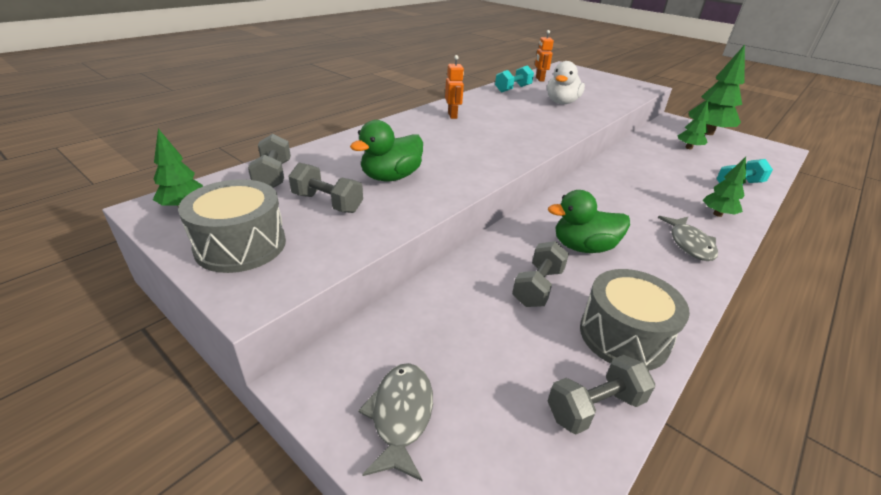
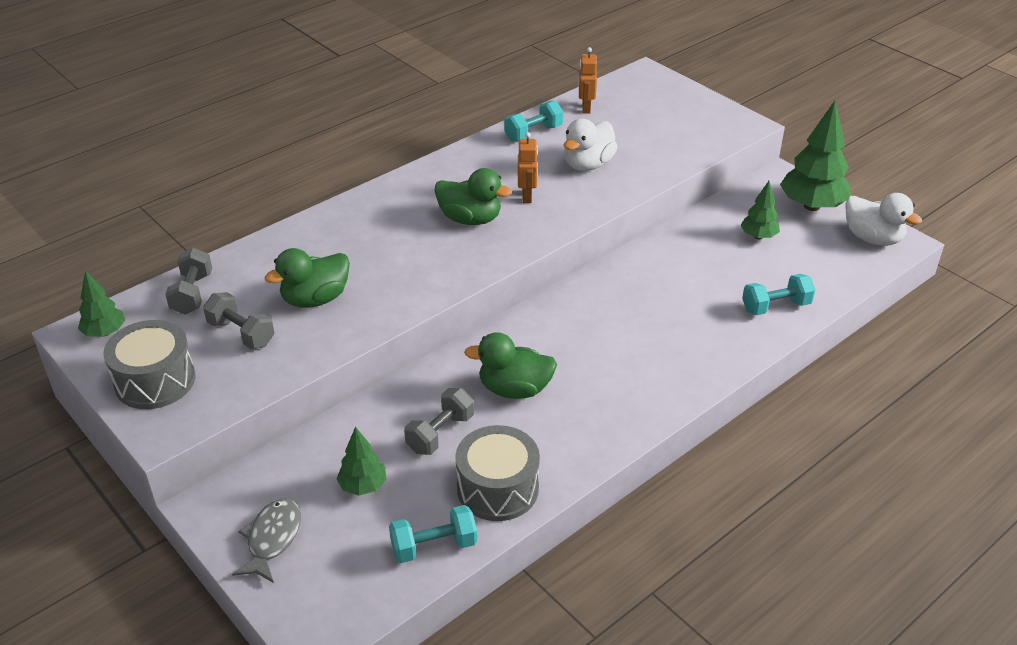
camera: 10 degrees right, 5 degrees up
orange robot [445,55,464,119] -> orange robot moved to [518,132,538,203]
grey dumbbell [548,355,655,434] -> turquoise dumbbell [389,505,477,563]
grey fish [658,216,718,261] -> none
green tree [703,157,746,217] -> green tree moved to [337,427,386,496]
none -> green duck [434,168,512,225]
none -> white duck [845,193,922,246]

